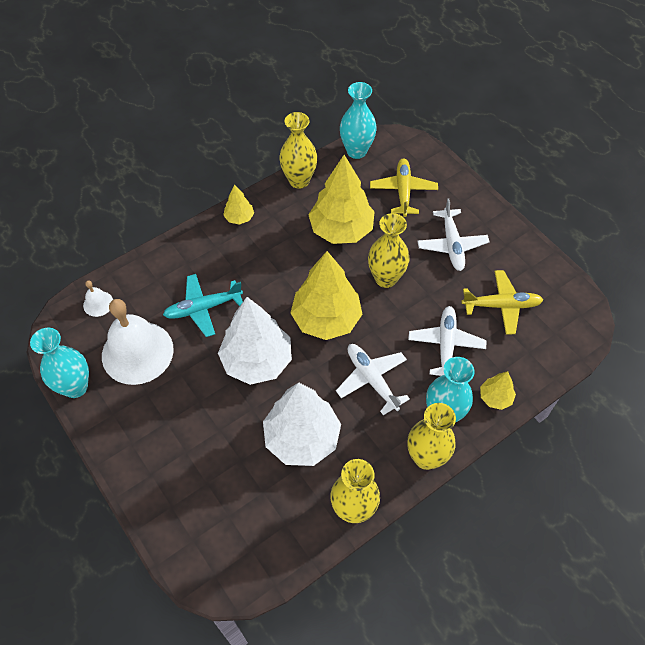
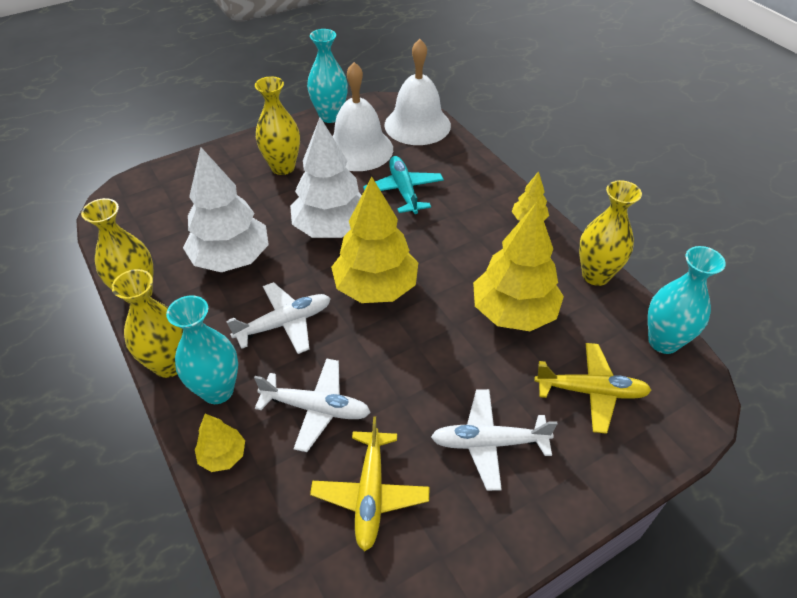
camera: 95 degrees right, 10 degrees down
white bell [83,281,113,317] -> white bell [384,39,451,145], size x2.29
yellow vase [368,213,410,288] -> yellow vase moved to [255,76,300,175]

